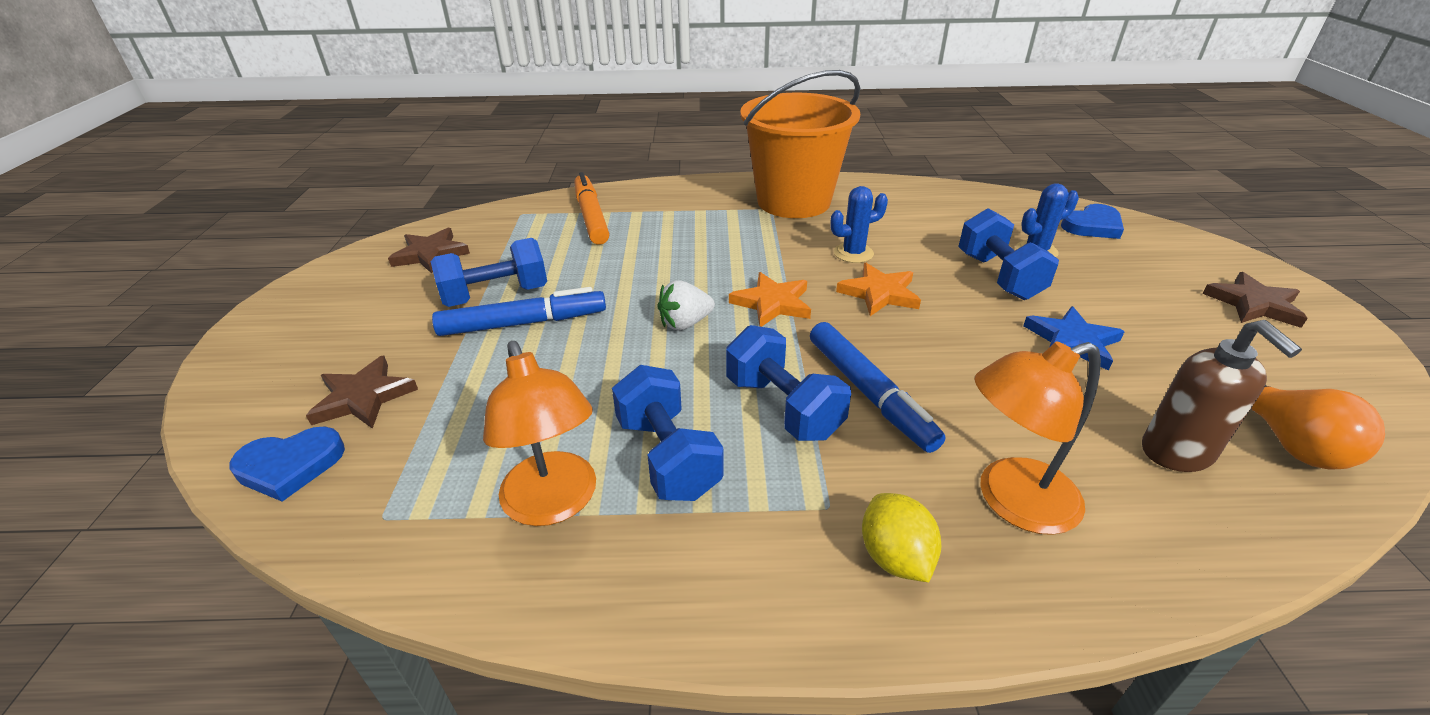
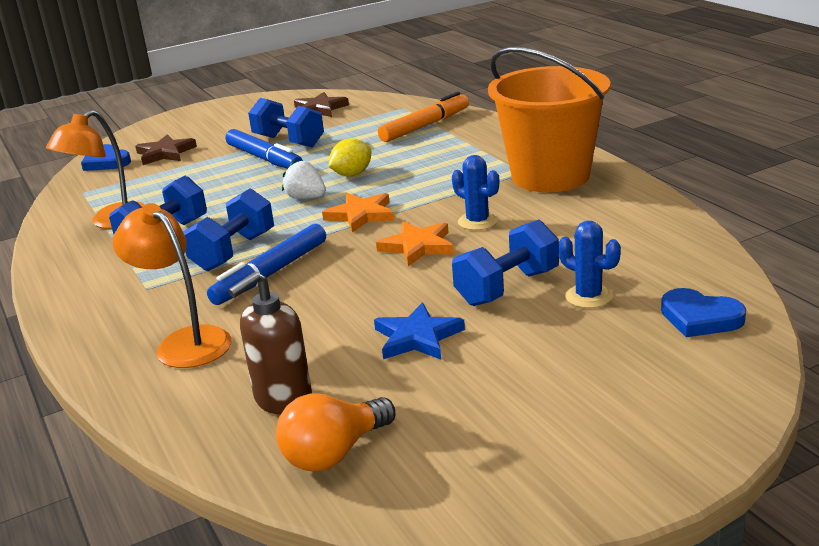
camera: 65 degrees right, 10 degrees down
yellow lemon [862,493,942,582] -> yellow lemon moved to [329,138,371,176]
brown star [1202,272,1308,328] -> none

